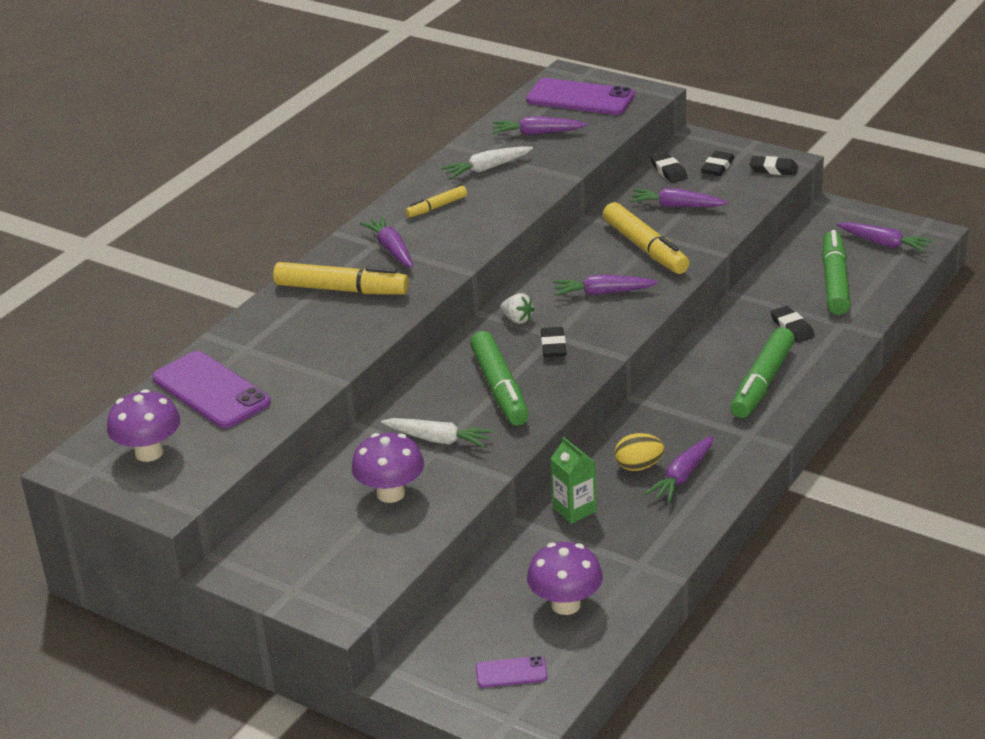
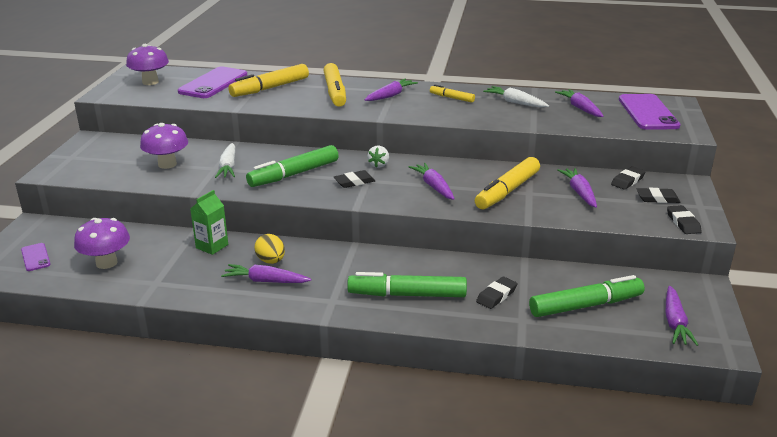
camera: 65 degrees right, 5 degrees down
none -> yellow marker [228,64,309,97]

